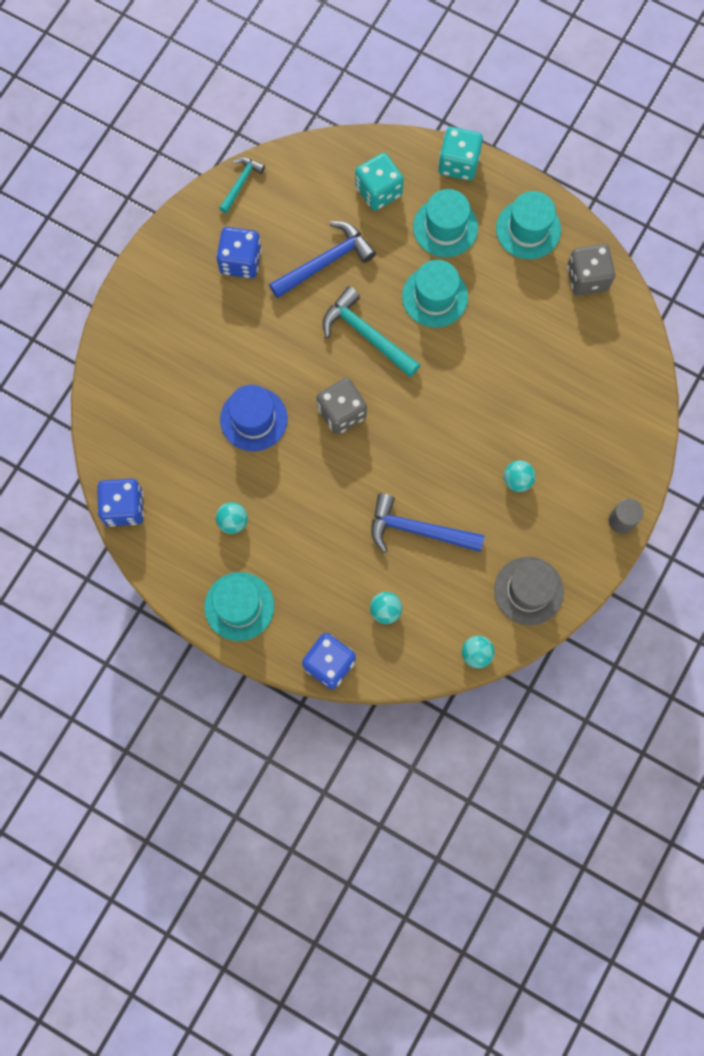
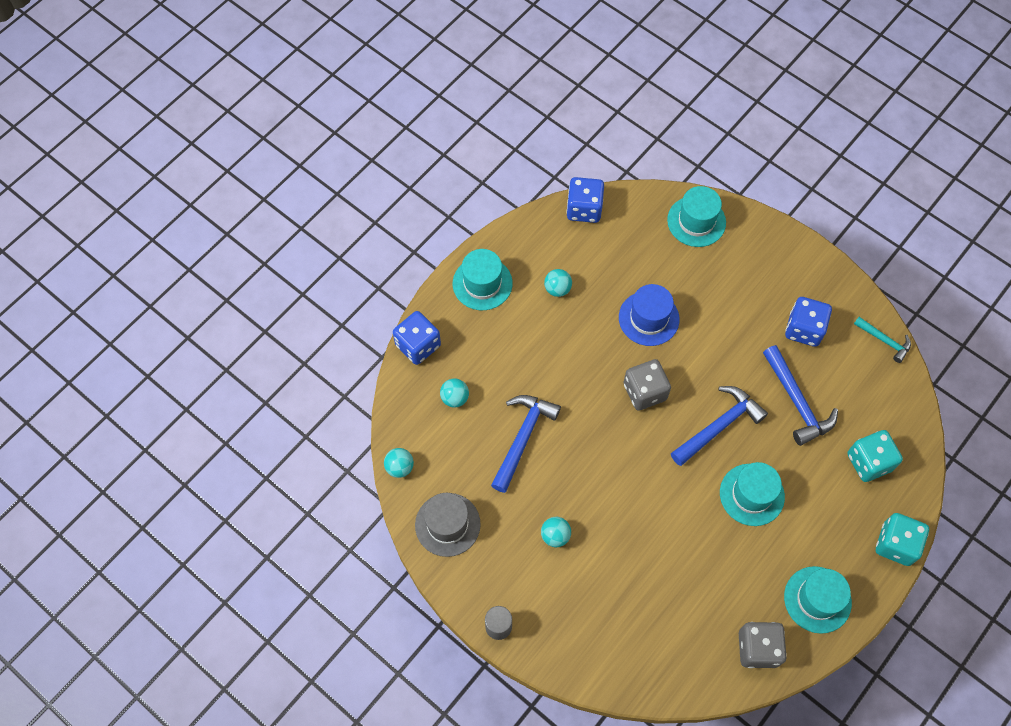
camera: 100 degrees right, 10 degrees down
turquoise hammer [323,286,420,377] -> blue hammer [671,386,768,466]
turquoise hat [413,189,478,257] -> turquoise hat moved to [667,186,726,247]

